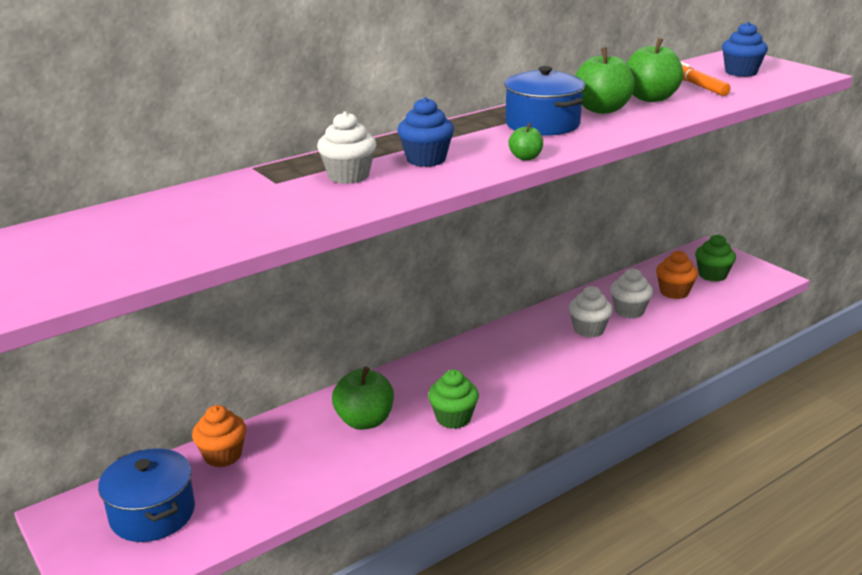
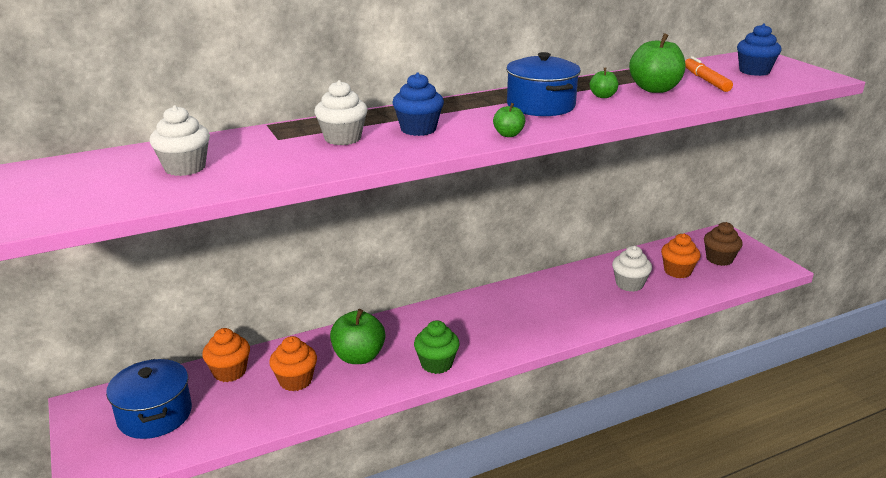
camera: 10 degrees right, 0 degrees up
white cupcake [569,286,613,338] -> white cupcake moved to [150,105,210,176]
green apple [575,47,635,114] -> green apple [590,68,618,98], size x0.51
green cupcake [695,235,736,282] -> brown cupcake [704,222,743,266]
none -> orange cupcake [269,336,317,391]

